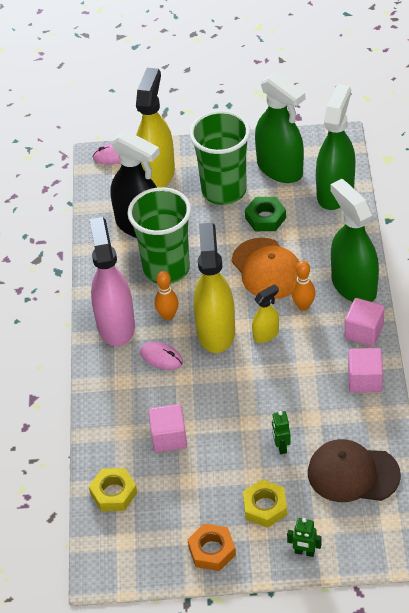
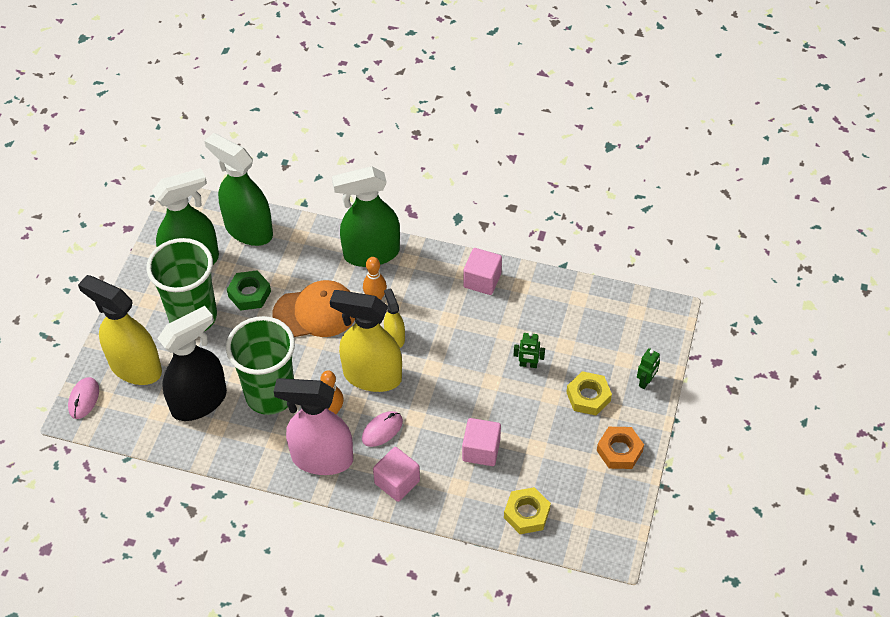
camera: 75 degrees left, 5 degrees up
brown cap [308,439,401,502] -> none
pink cube [345,298,385,347] -> pink cube moved to [373,447,420,502]

